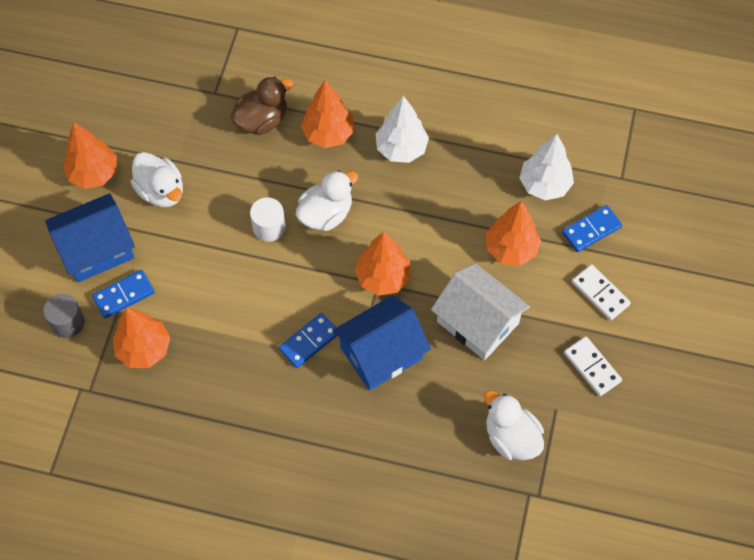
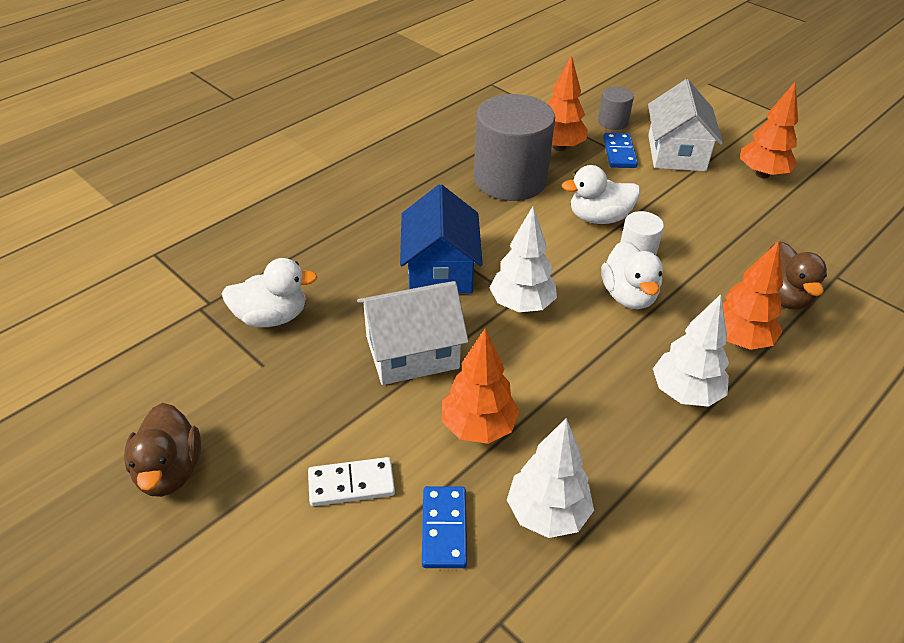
camera: 120 degrees right, 20 degrees down
blue house [45,193,135,283] -> white house [648,79,723,172]
white duck [131,152,183,208] -> white duck moved to [561,165,640,224]
blue domino [279,313,337,368] -> none
orange tree [355,232,410,296] -> white tree [489,207,557,312]
white domino [564,336,622,396] -> none
none -> brown duck [124,403,201,497]
none -> grey cylinder [474,94,555,201]

